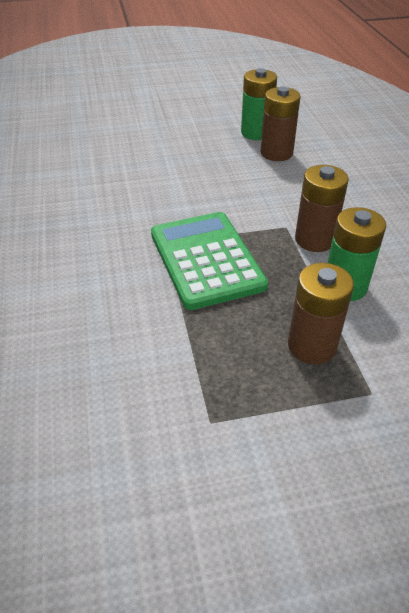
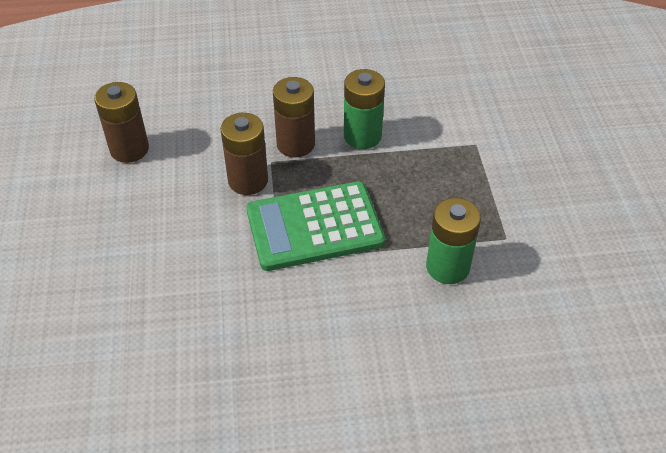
camera: 85 degrees left, 5 degrees up
green battery [241,68,277,140] -> green battery moved to [426,198,481,284]
brown battery [288,263,354,364] -> brown battery moved to [220,113,268,195]

